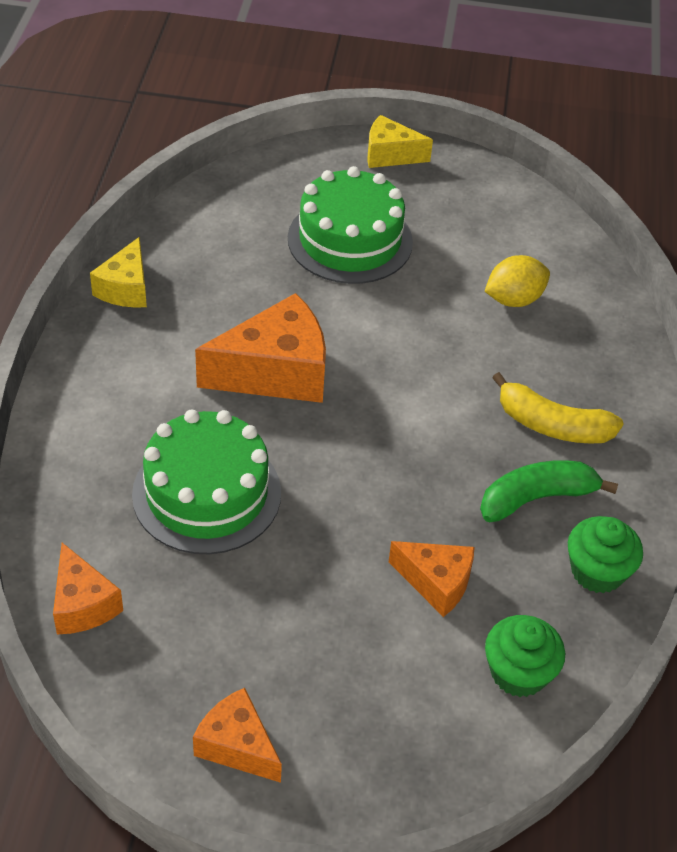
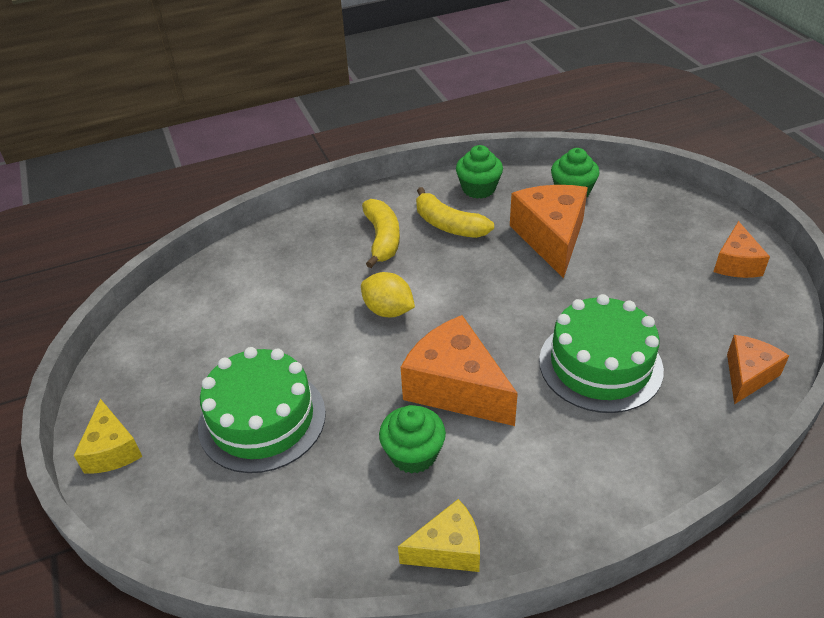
camera: 115 degrees left, 5 degrees down
orange cheese [389,541,475,617] -> orange cheese [510,185,588,279], size x1.71
green banana [480,460,618,522] -> yellow banana [416,187,494,238]
yellow lemon [485,255,550,307] -> yellow lemon moved to [361,272,415,317]
none -> green cupcake [379,405,446,474]

